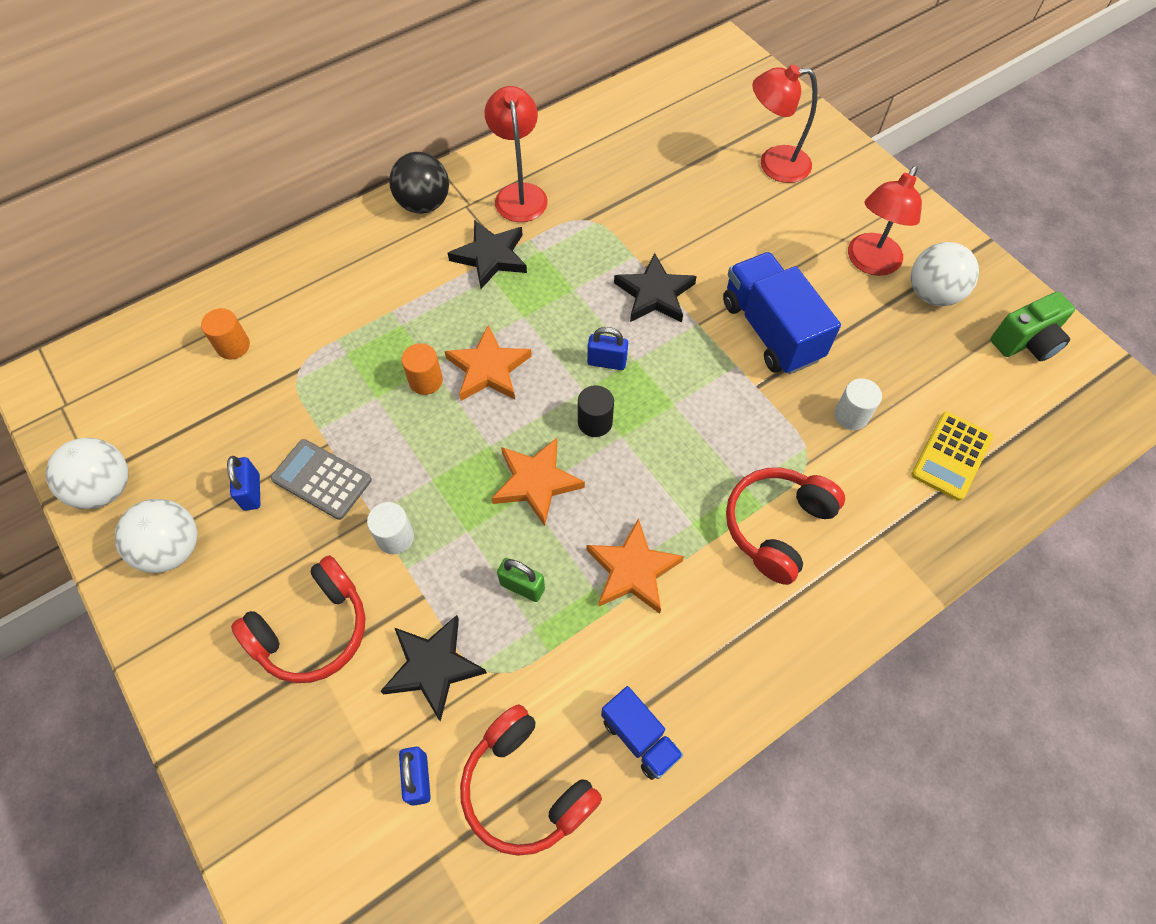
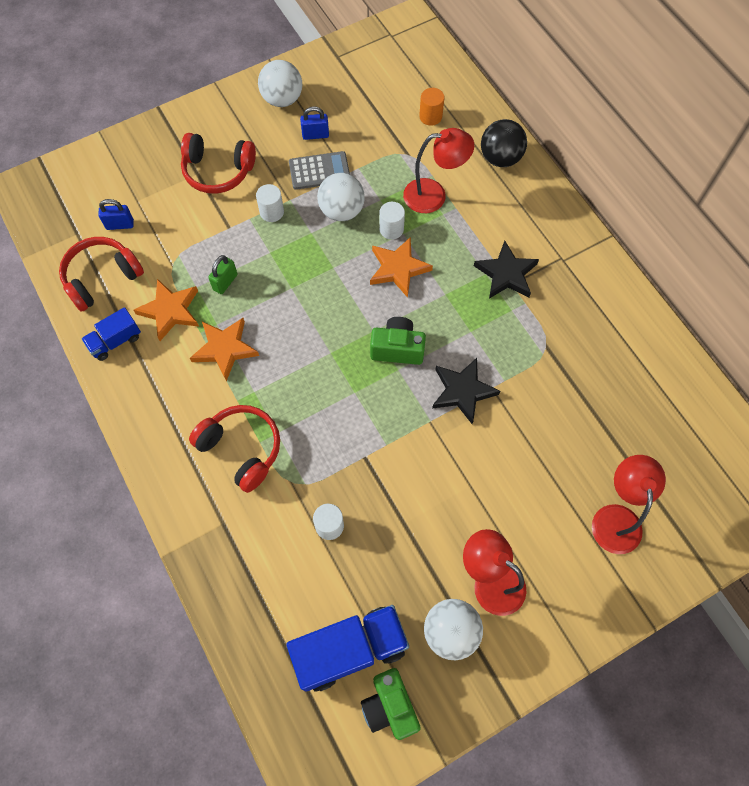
camera: 95 degrees right, 5 degrees up
white ball [46,438,128,509] -> white ball moved to [317,173,365,221]
red headphones [231,555,366,683] -> red headphones turned 45 degrees counterclockwise [181,133,256,194]
grey calculator [271,439,372,520] -> grey calculator turned 45 degrees clockwise [289,151,350,190]
black star [381,615,487,722] -> none
black ball [389,152,449,214] -> black ball moved to [481,119,527,167]
orange cylinder [402,343,443,395] -> white cylinder [379,202,405,239]
red lamp [485,86,548,222] -> red lamp moved to [403,128,474,213]
orange star [492,438,585,526] -> orange star moved to [134,279,199,341]
black cylinder [578,385,614,437] -> none
blue padlock [587,327,628,370] -> green camera [370,317,426,365]
blue truck [723,252,841,374] -> blue truck moved to [286,605,409,691]
yellow calculator [911,412,993,501] -> none

